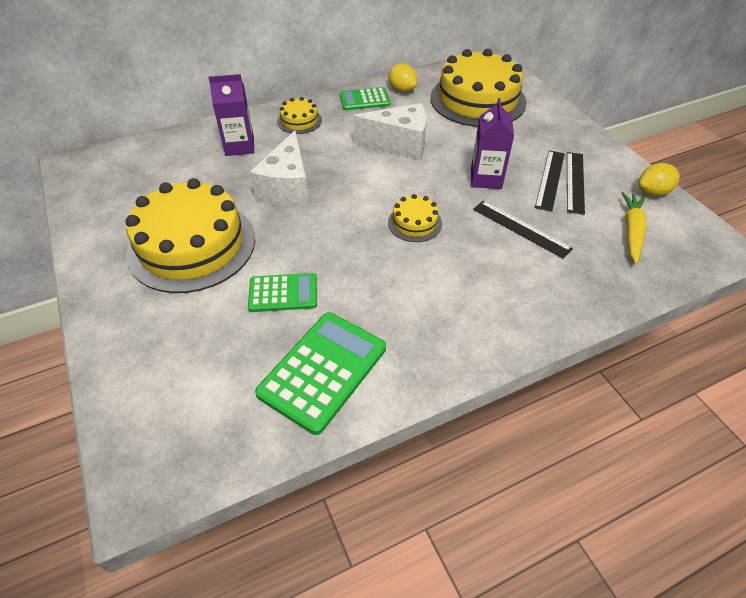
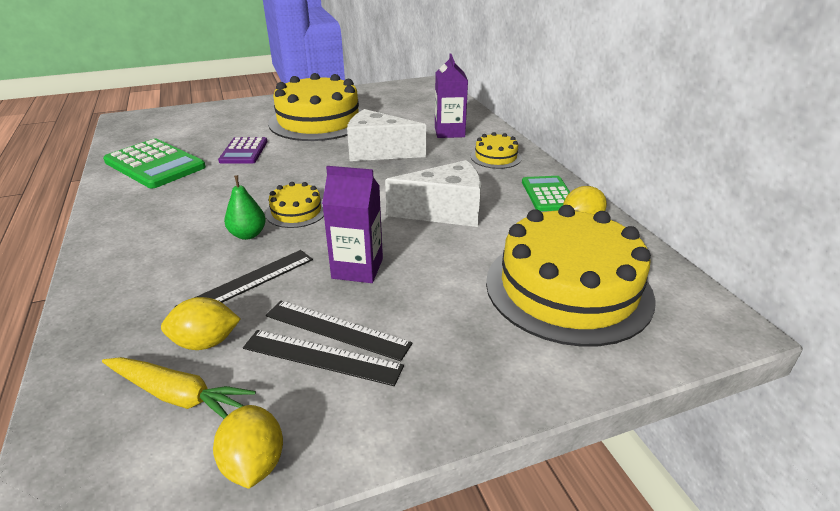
camera: 95 degrees right, 15 degrees down
green calculator [248,273,317,312] -> purple calculator [218,137,268,164]
white cheese [353,103,427,160] -> white cheese turned 105 degrees counterclockwise [385,160,481,227]
none -> yellow lemon [161,297,241,350]
none -> green pear [224,175,266,240]

